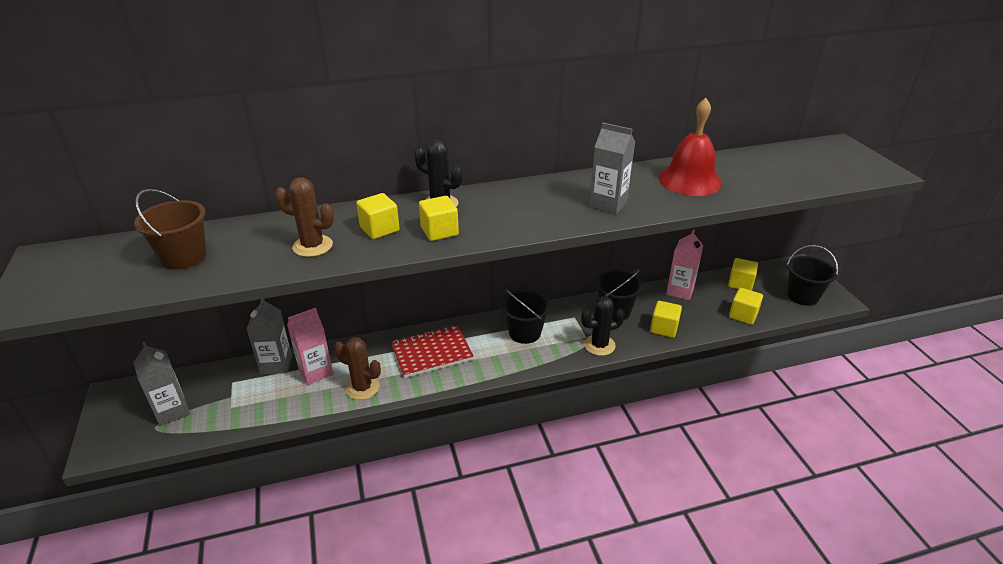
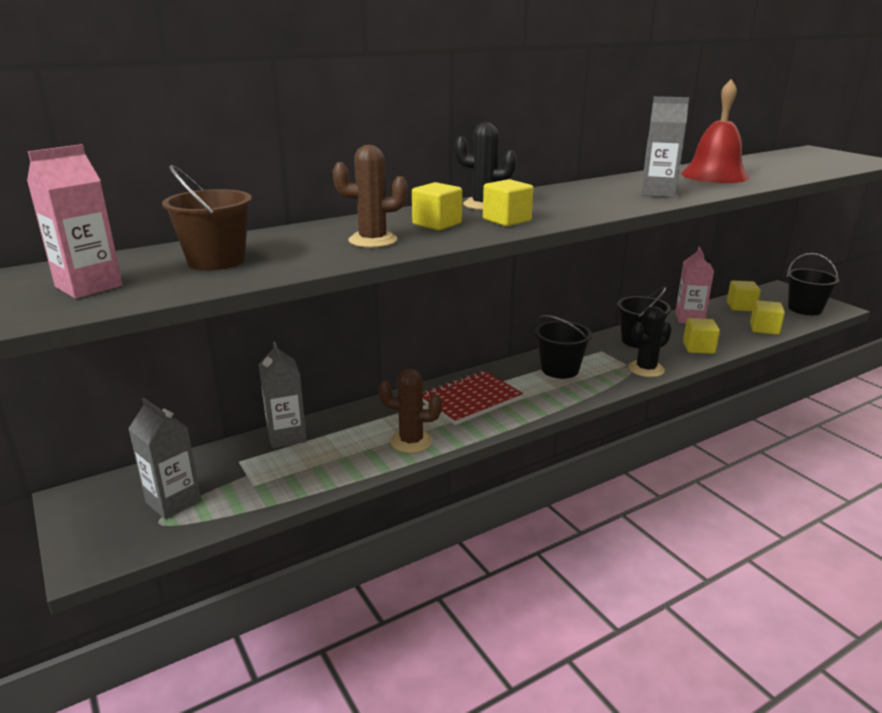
camera: 15 degrees left, 10 degrees down
pink carton [287,308,333,385] -> pink carton moved to [27,144,123,299]

